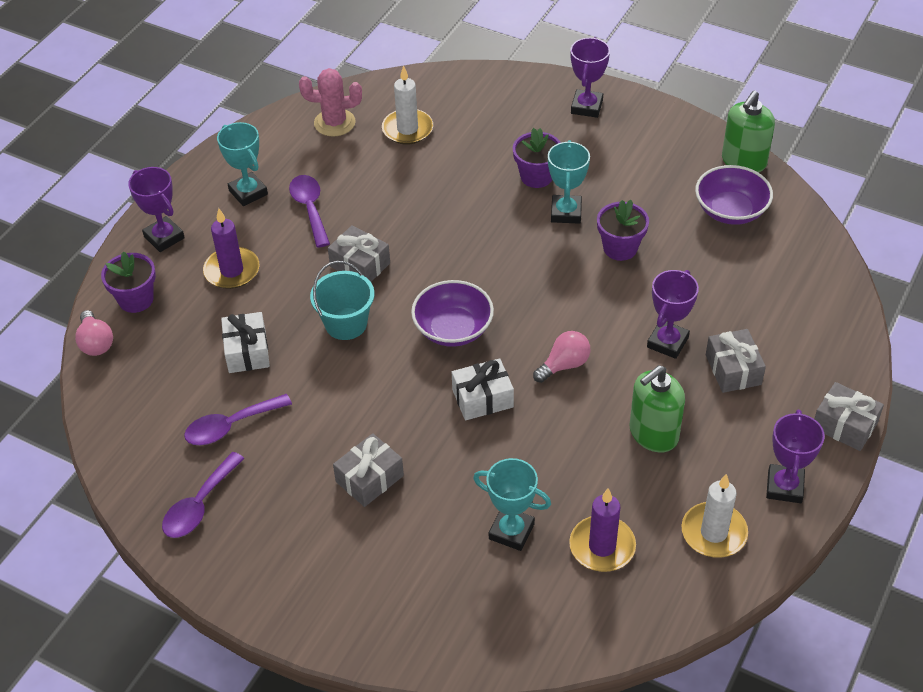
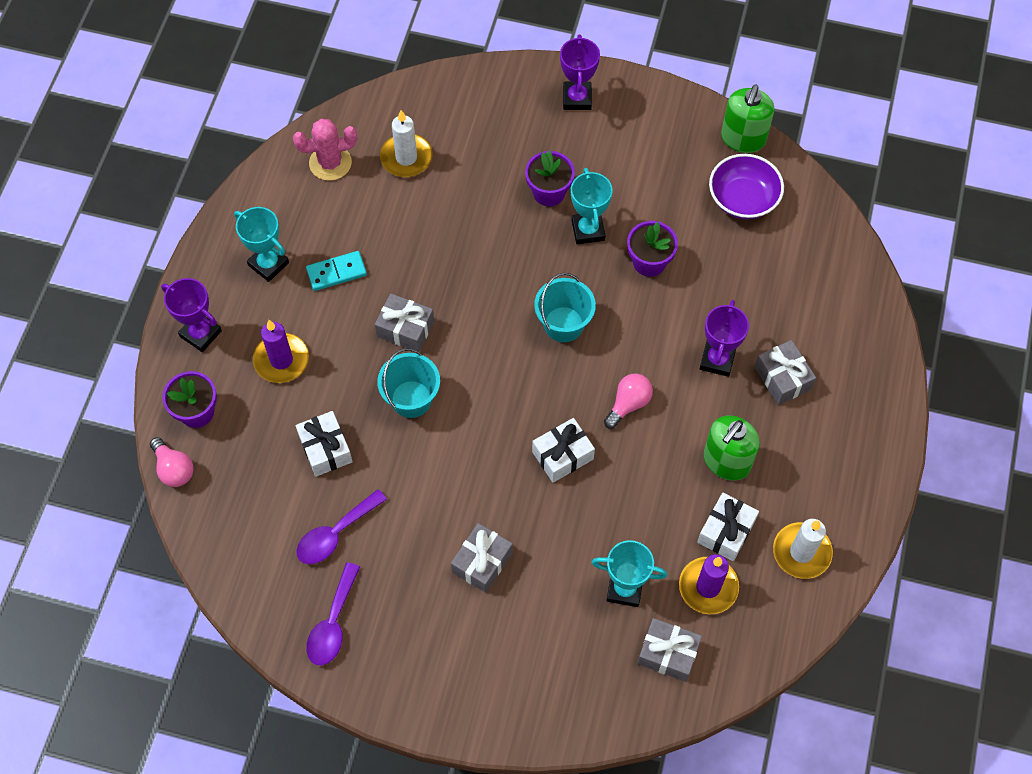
camera: 15 degrees left, 15 degrees up
purple spoon [289,175,330,248] -> turquoise domino [306,251,367,291]
purple bowl [411,280,494,347] -> none
purple trophy [766,410,825,503] -> none
grey gift [814,382,884,451] -> grey gift moved to [637,618,702,682]
none -> turquoise bucket [534,273,596,342]
none -> white gift [697,493,759,561]

